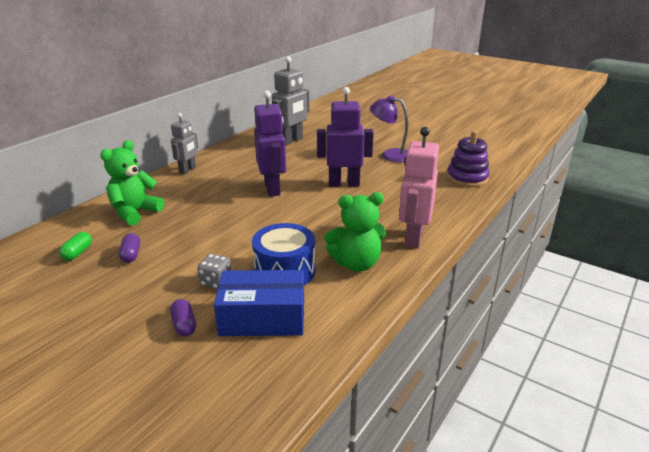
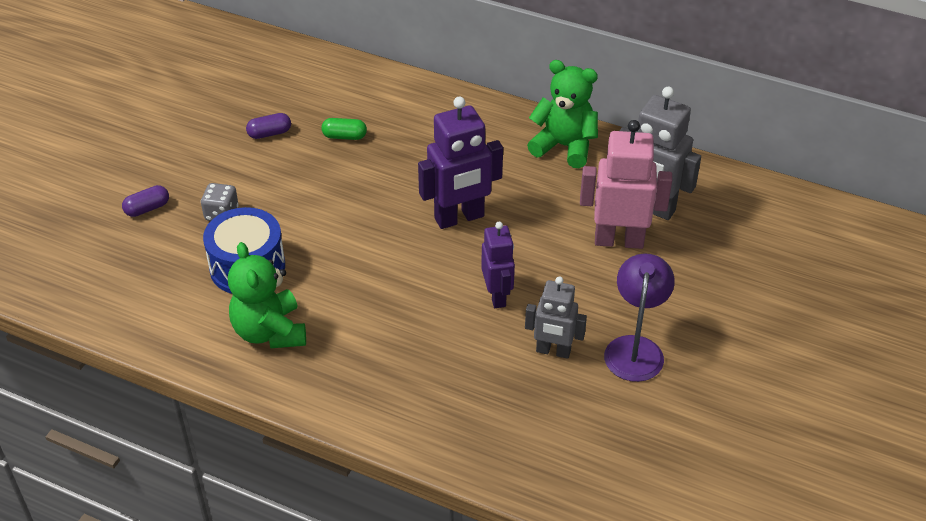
camera: 80 degrees right, 15 degrees up
green capsule [59,232,92,261] -> green capsule moved to [322,118,367,140]
green teddy bear [100,140,164,226] -> green teddy bear moved to [527,60,598,168]
grey robot [171,113,198,174] -> grey robot moved to [525,277,587,359]
blue box [214,270,304,336] -> none
purple robot [317,87,374,187] -> purple robot [481,222,515,308], size x0.64
pink robot [399,127,439,249] -> pink robot moved to [580,120,672,249]
purple stacking toy [447,131,490,187] -> none

